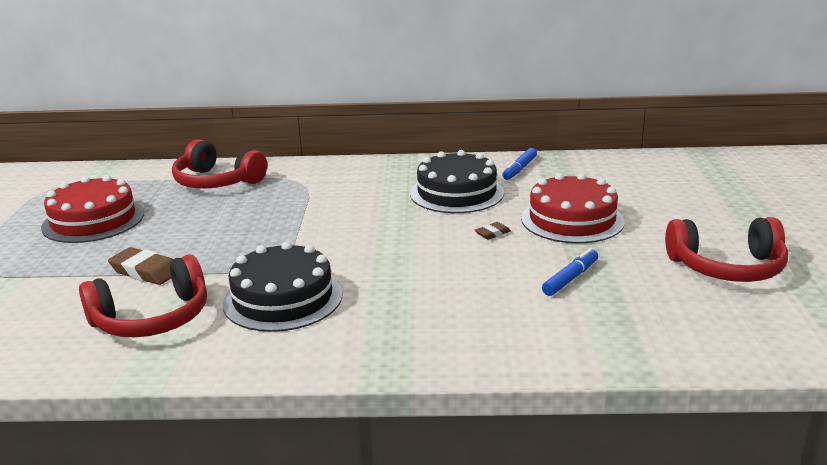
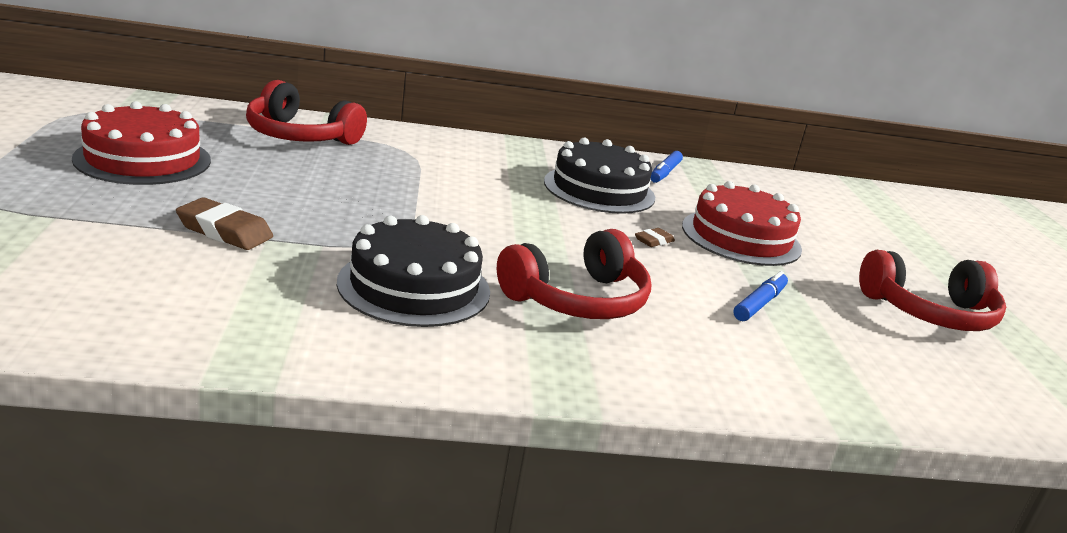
camera: 10 degrees left, 0 degrees up
red headphones [79,254,207,337] -> red headphones moved to [497,229,651,319]

